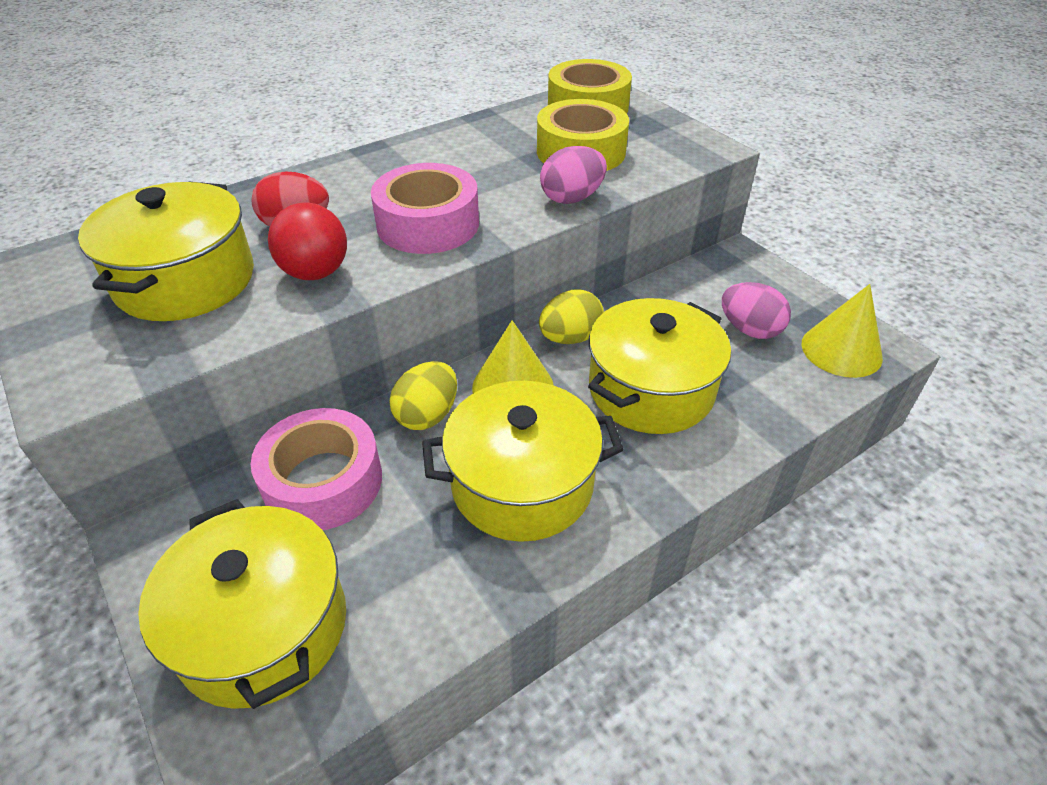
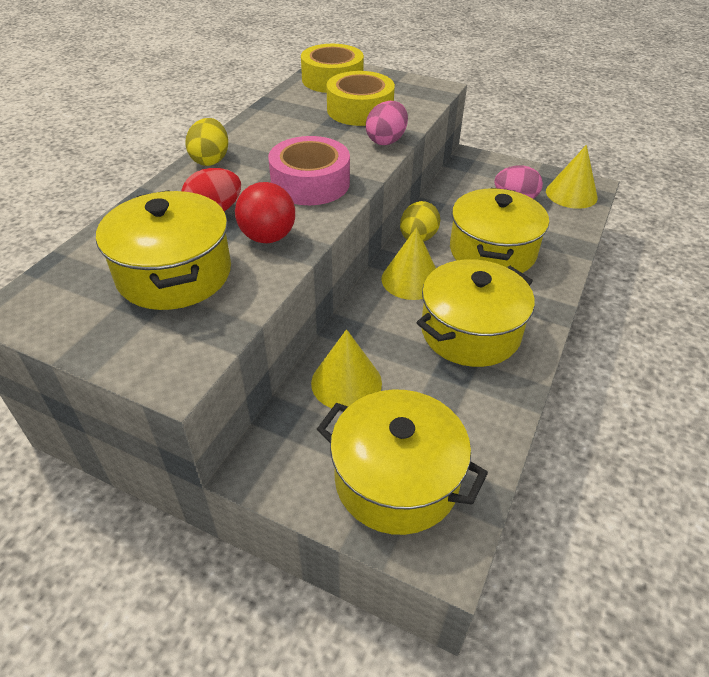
camera: 30 degrees left, 0 degrees up
pink tape [251,408,382,530] -> yellow cone [311,329,382,408]
yellow egg [390,361,457,430] -> yellow egg moved to [186,118,228,166]

